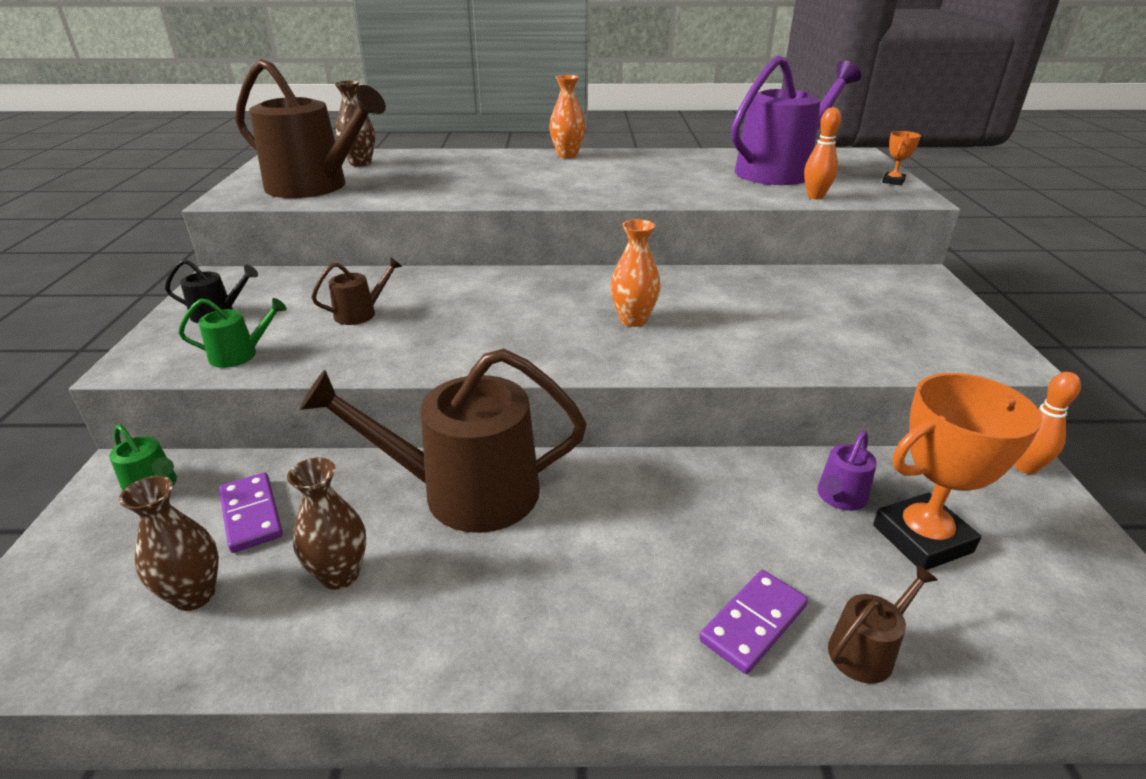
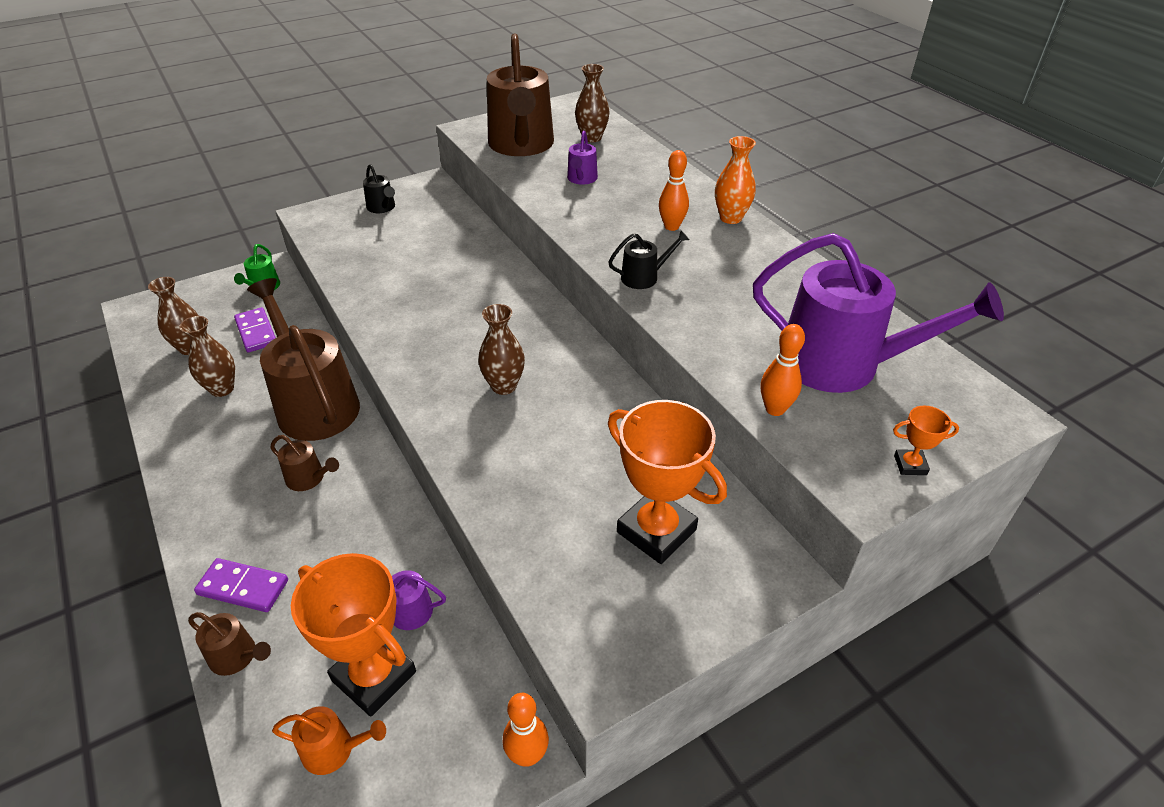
camera: 60 degrees right, 10 degrees up
green watering can [179,298,287,368] -> none
purple domino [219,472,283,553] -> purple domino turned 60 degrees counterclockwise [234,307,276,352]
brown watering can [311,257,402,325] -> brown watering can moved to [270,435,339,491]
orange vase [610,219,661,327] -> brown vase [478,304,525,395]
none -> orange watering can [272,706,386,775]
none -> purple watering can [567,131,598,185]
none -> black watering can [608,230,689,289]
none -> orange trophy [608,400,727,564]
none -> orange bowling pin [659,150,689,231]

